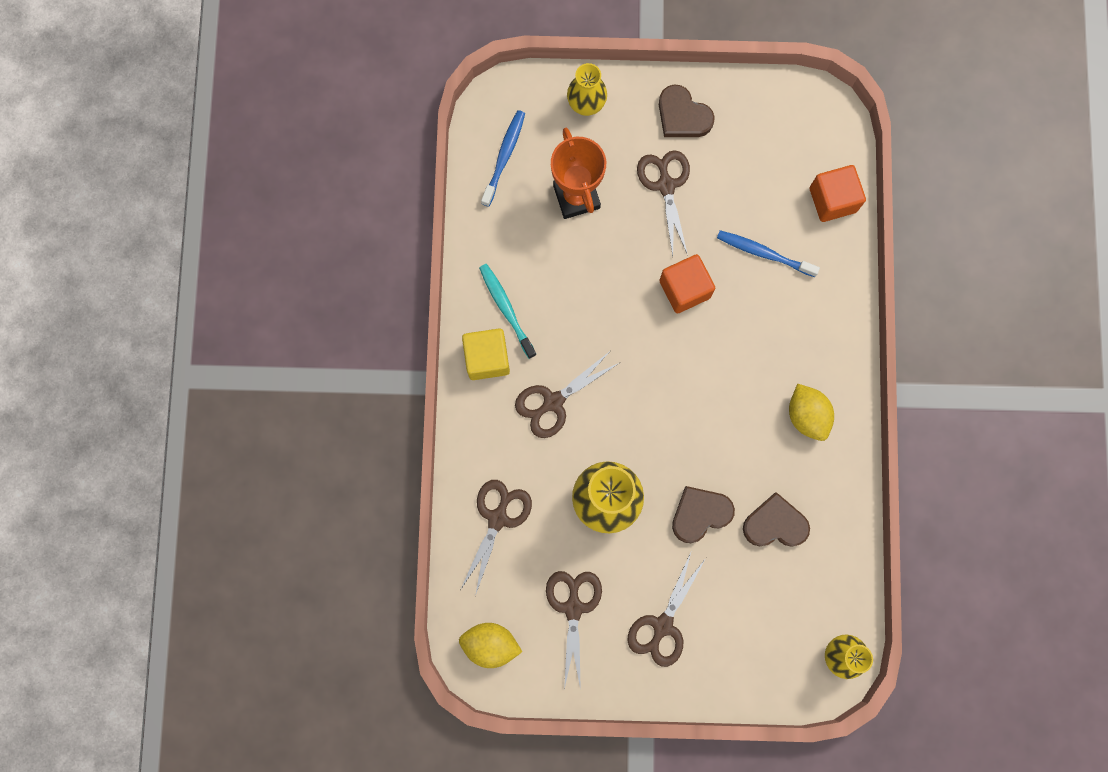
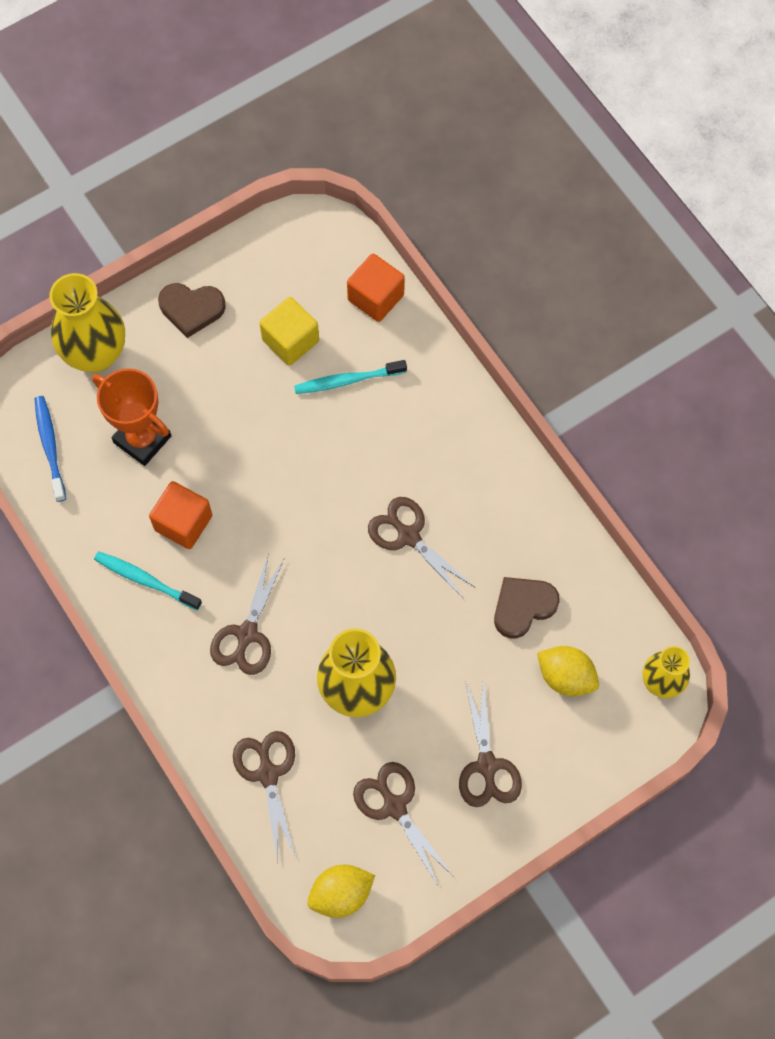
camera: 35 degrees left, 10 degrees down
yellow cube [462,329,510,380] -> yellow cube moved to [259,297,319,366]
yellow vase [567,63,607,116] -> yellow vase [49,273,125,372], size x1.66
brown scissors [637,150,690,256] -> brown scissors moved to [368,497,476,599]
orange cube [659,254,715,313] -> orange cube moved to [149,481,212,549]
brown heart [672,486,735,543] -> none
blue toothbrush [717,230,820,277] -> turquoise toothbrush [294,360,407,394]
yellow lemon [789,384,834,441] -> yellow lemon moved to [537,646,599,696]

